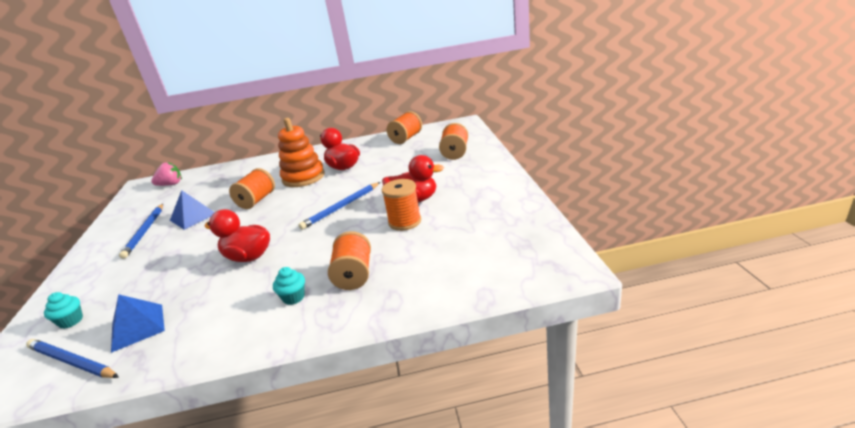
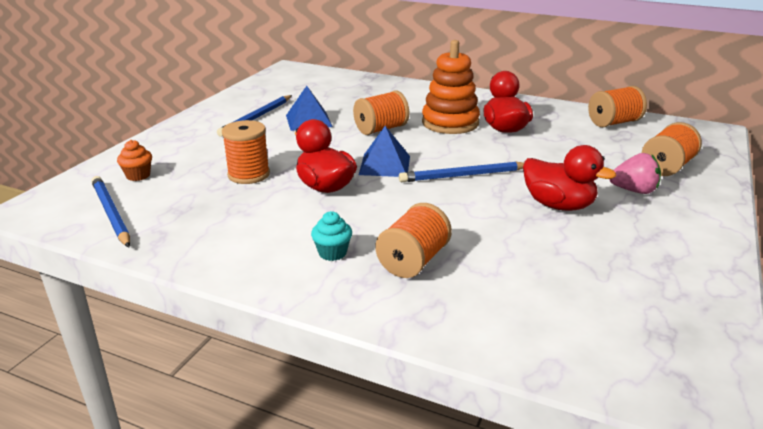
camera: 30 degrees right, 0 degrees up
turquoise cupcake [44,292,83,329] -> orange cupcake [117,140,152,181]
blue pyramid [111,294,165,353] -> blue pyramid moved to [359,126,410,177]
pink strawberry [151,162,182,186] -> pink strawberry moved to [609,153,661,194]
orange spool [382,179,421,231] -> orange spool moved to [222,120,270,184]

